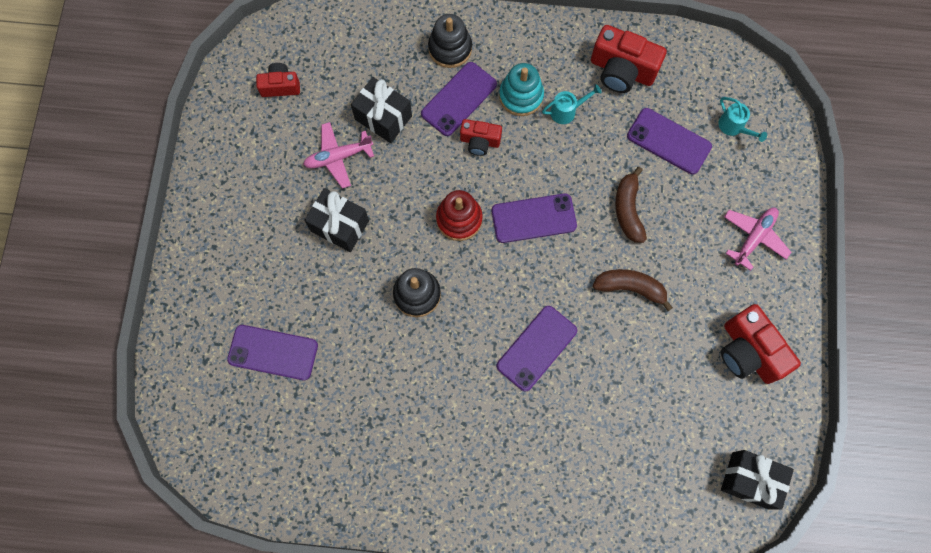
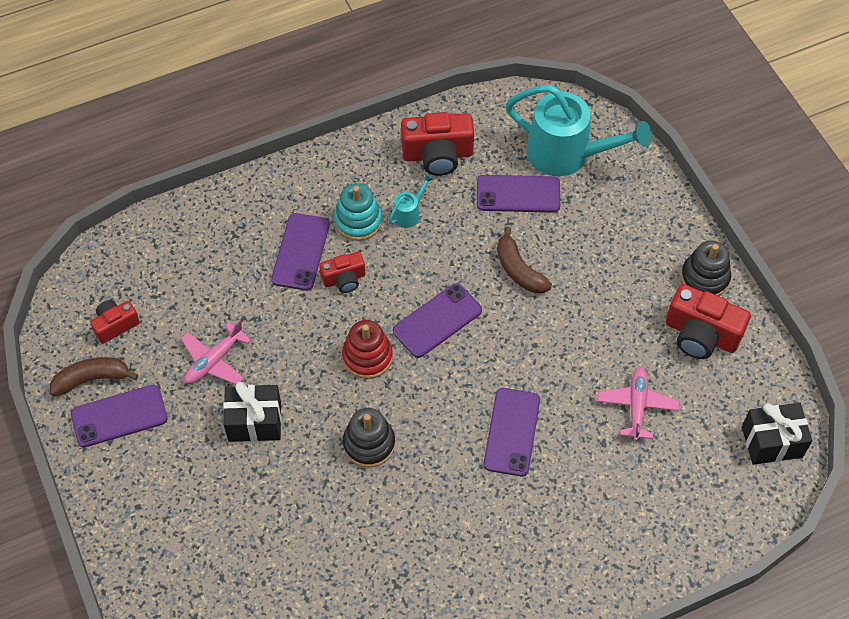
camera: 30 degrees left, 15 degrees down
purple phone [227,325,318,380] -> purple phone moved to [71,385,167,448]
black gift [351,77,412,143] -> none
black stacking toy [428,14,472,68] -> black stacking toy moved to [681,240,731,296]
brown banana [593,269,673,311] -> brown banana moved to [50,357,138,396]
turquoise watering can [718,97,767,142] -> turquoise watering can [505,85,652,176], size x2.36
pink plane [724,207,792,271] -> pink plane moved to [597,367,680,441]

